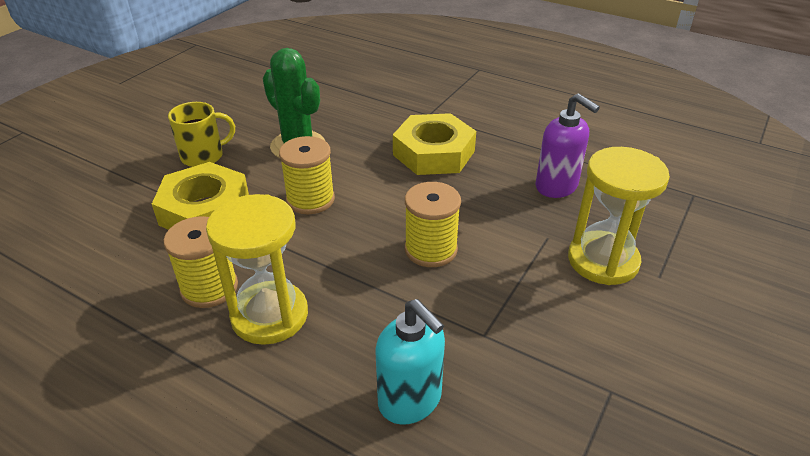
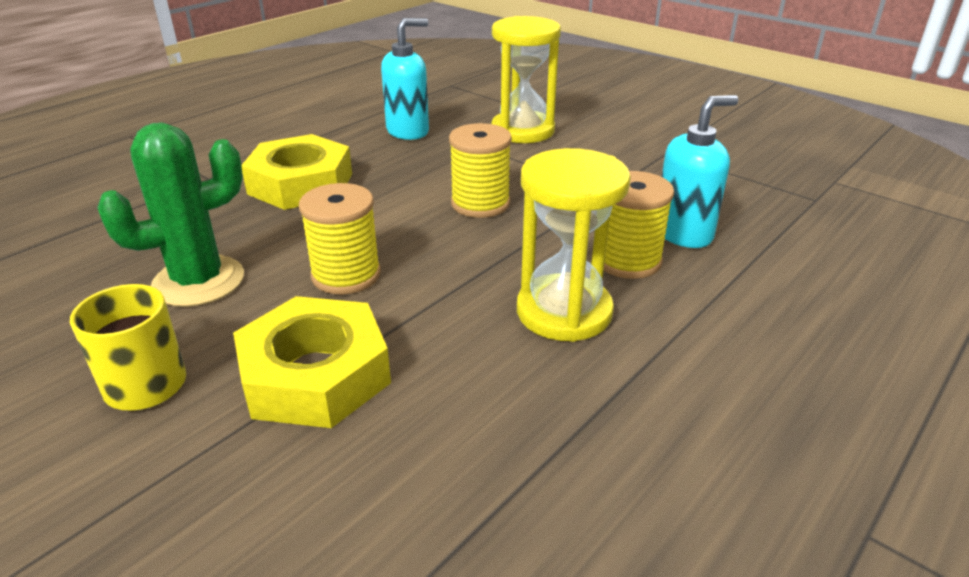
camera: 80 degrees left, 5 degrees down
yellow spool [163,216,238,308] -> yellow spool moved to [604,171,674,279]
purple soap dispenser [536,93,600,198] -> turquoise soap dispenser [381,18,429,140]

